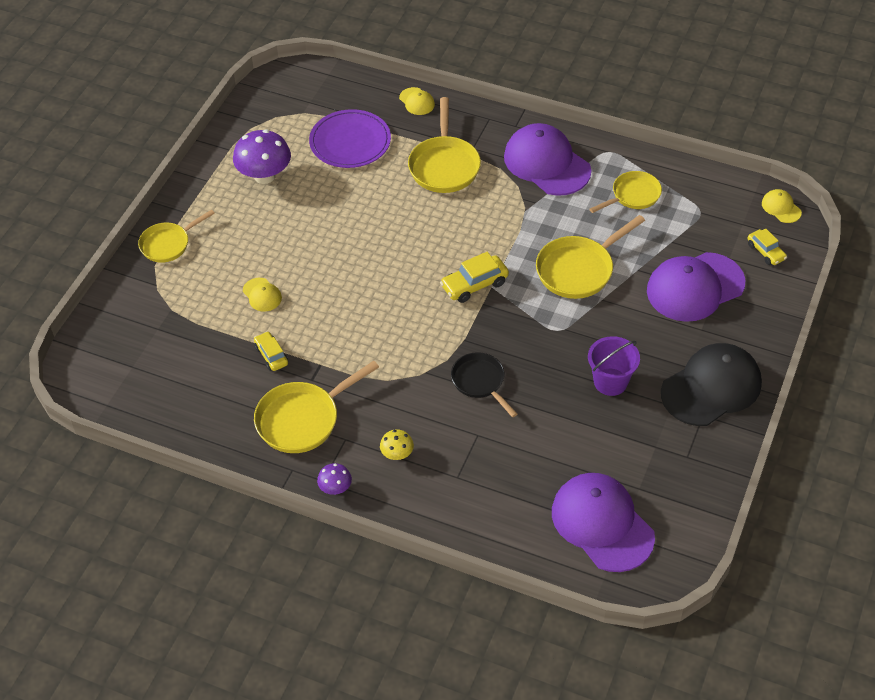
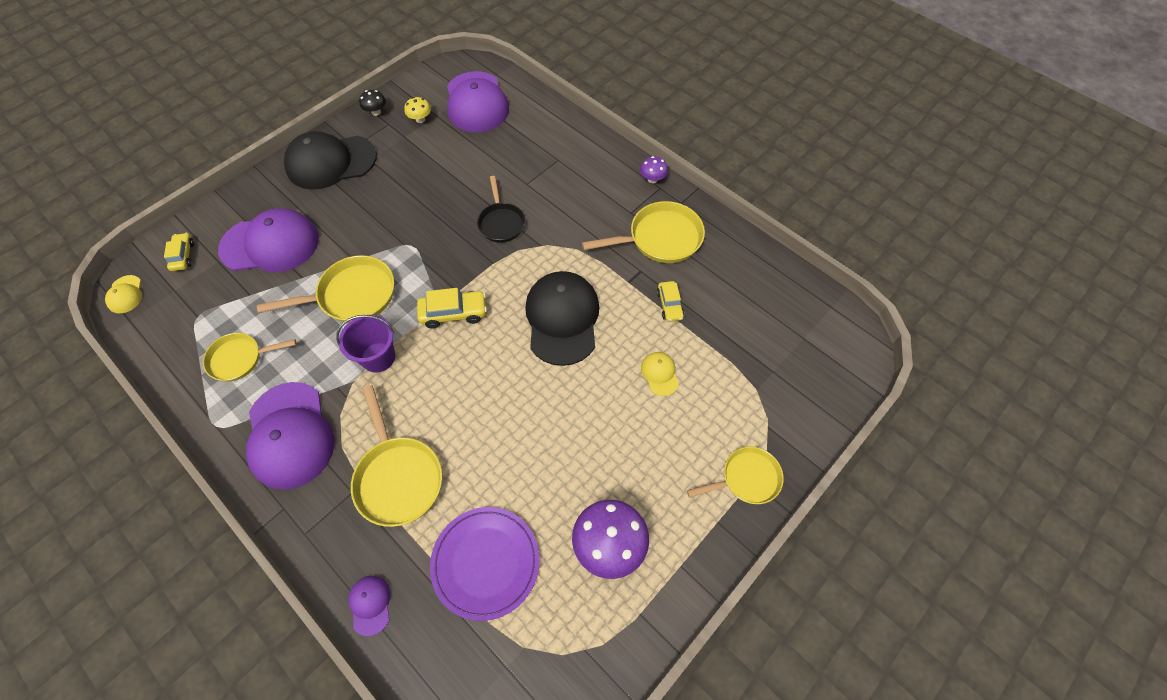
camera: 160 degrees left, 10 degrees up
yellow mushroom [380,430,414,460] -> yellow mushroom moved to [404,97,431,123]
yellow cap [399,87,435,115] -> purple cap [348,576,391,636]
yellow pan [408,97,481,193] -> yellow pan turned 135 degrees clockwise [351,385,442,527]
purple bucket [588,336,640,396] -> purple bucket moved to [336,315,395,373]
none -> black mushroom [359,90,386,116]
none -> black cap [525,271,599,366]

